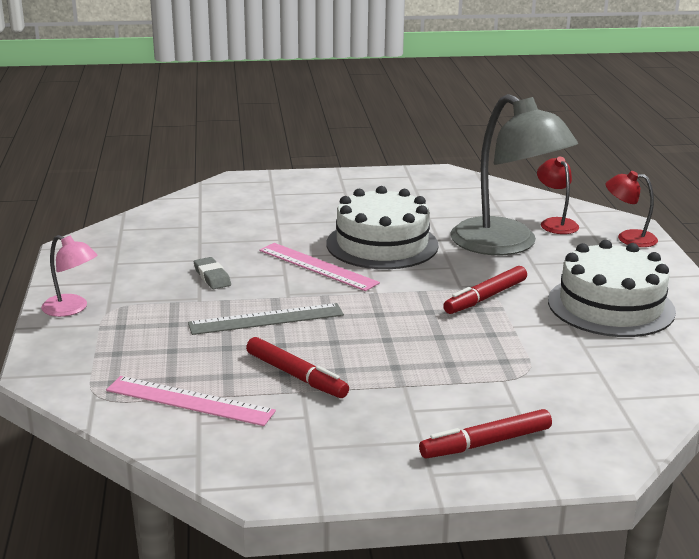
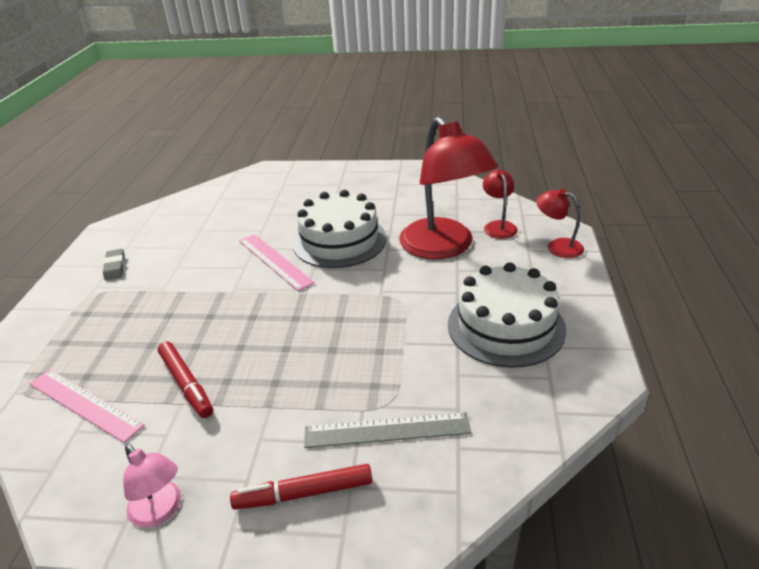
camera: 15 degrees right, 10 degrees up
pink lamp [41,235,97,317] -> pink lamp moved to [123,444,181,528]
grey ruler [188,303,344,335] -> grey ruler moved to [304,412,471,448]
grey eraser [194,257,231,289] -> grey eraser moved to [103,249,125,280]
red marker [443,266,527,314] -> none
grey lamp [451,94,578,255] -> red lamp [399,117,498,259]

